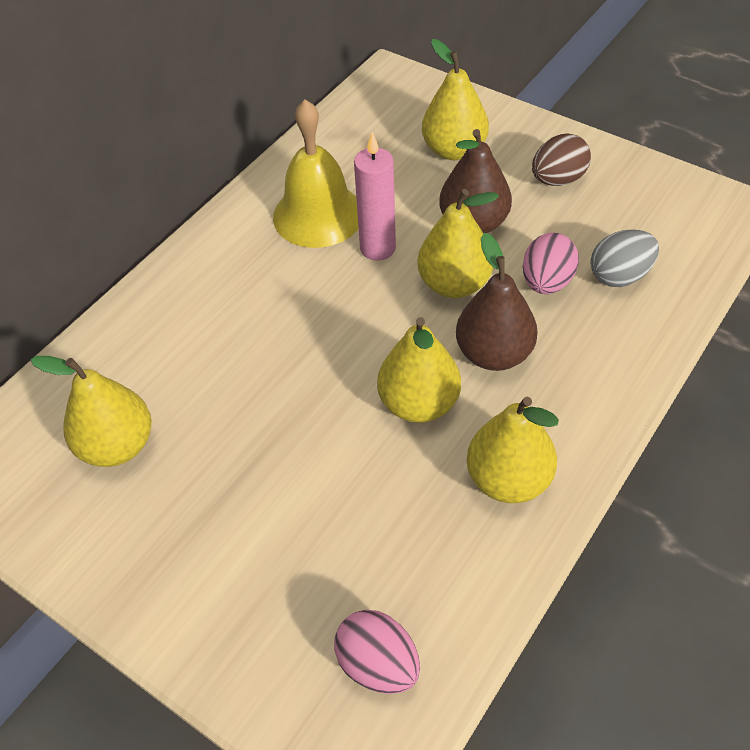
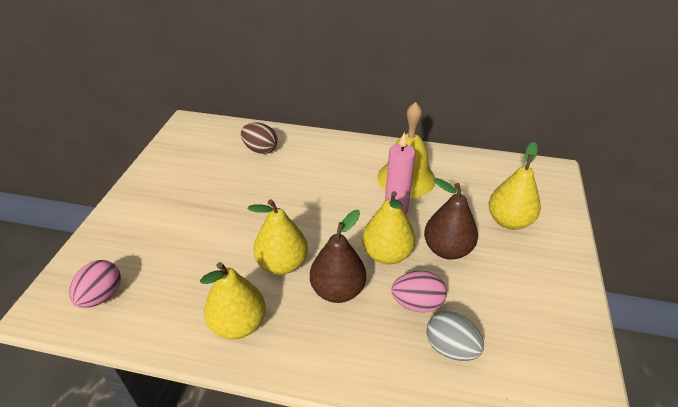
camera: 65 degrees right, 10 degrees down
yellow pear [31,356,152,467] -> none
brown egg [532,133,591,186] -> brown egg moved to [241,123,278,154]

